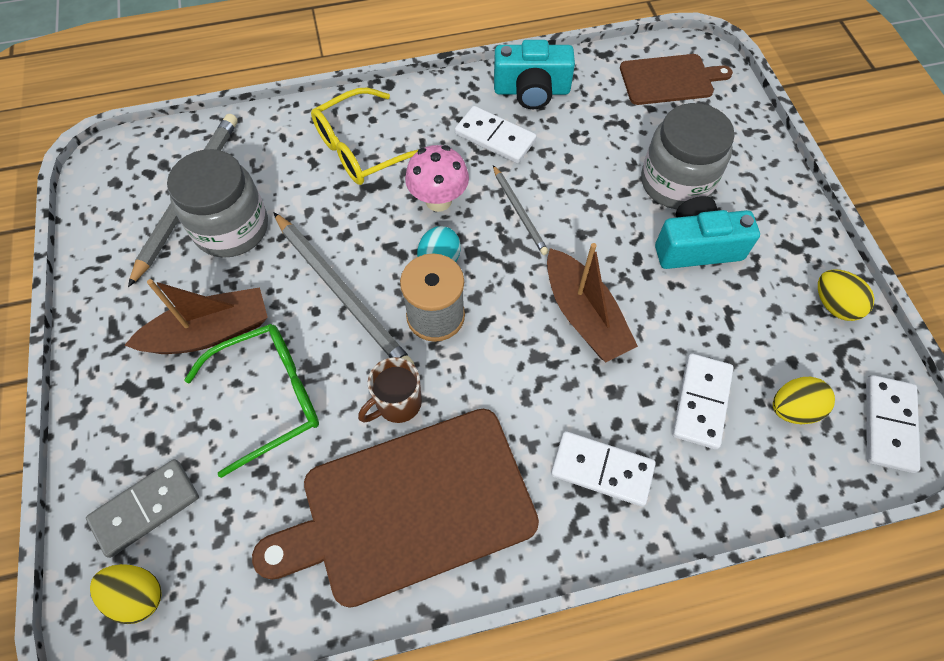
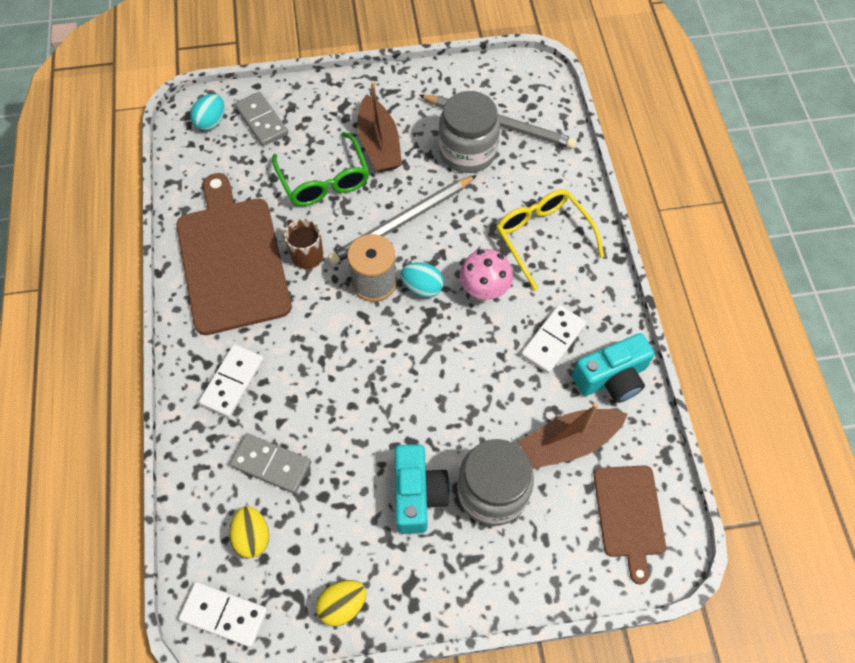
camera: 95 degrees right, 0 degrees up
yellow egg [90,564,162,624] -> turquoise egg [190,94,224,131]
grey pencil [493,165,549,255] -> none
turquoise camera [494,40,575,109] -> turquoise camera turned 120 degrees counterclockwise [572,333,655,403]
brown boat [547,243,638,362] -> brown boat moved to [518,403,628,469]
white domino [672,353,733,449] -> grey domino [230,433,311,494]

